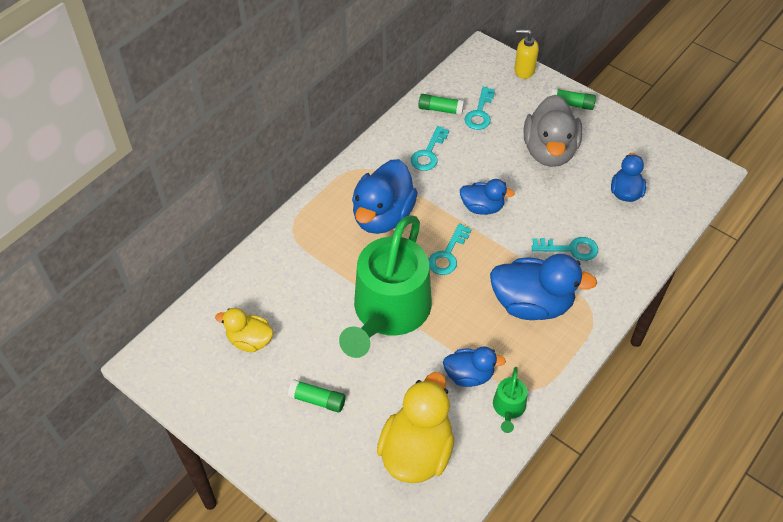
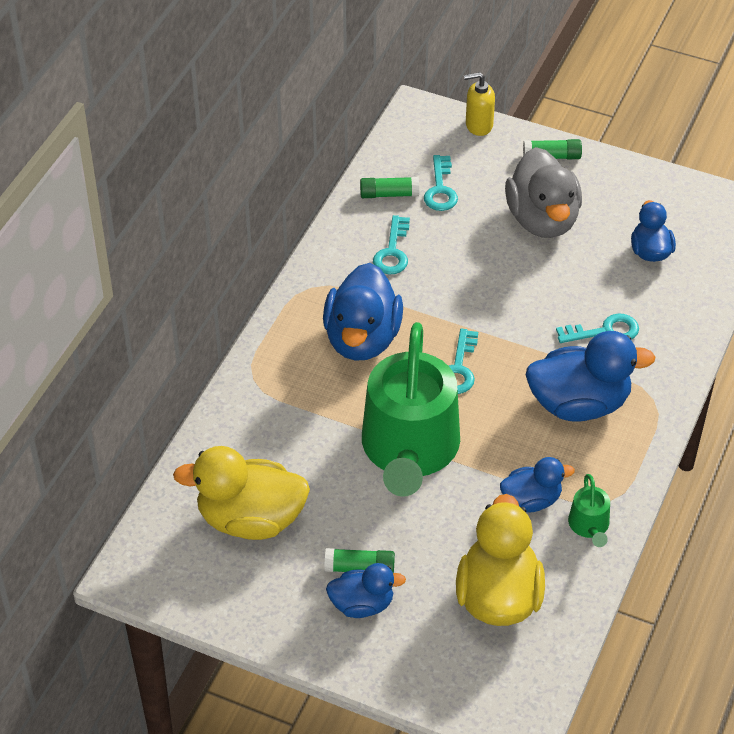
camera: 15 degrees left, 5 degrees down
yellow duck [215,308,274,352] -> yellow duck [173,446,310,540], size x1.74
blue duck [460,179,515,215] -> blue duck moved to [326,563,406,618]

